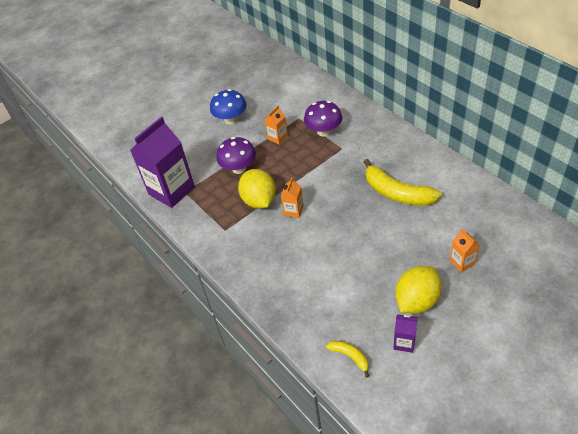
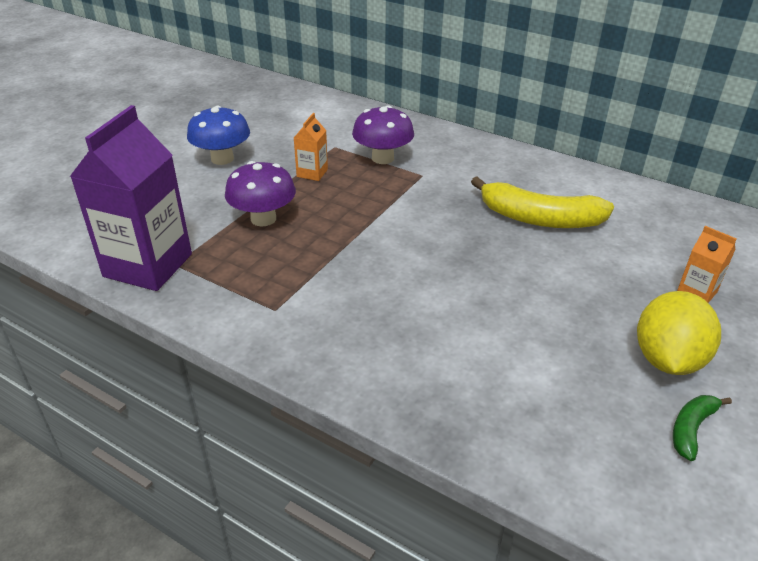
camera: 25 degrees left, 10 degrees down
yellow lemon [238,169,276,209] -> none
orange carton [281,177,304,218] -> none
yellow banana [326,340,369,377] -> none
purple carton [394,314,418,353] -> green banana [673,395,732,461]

